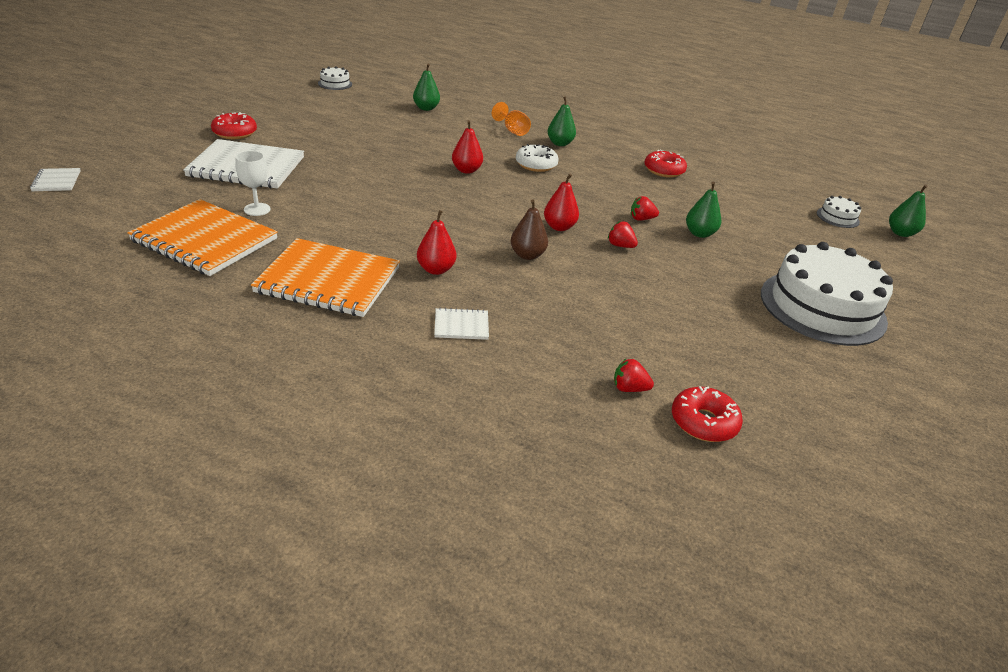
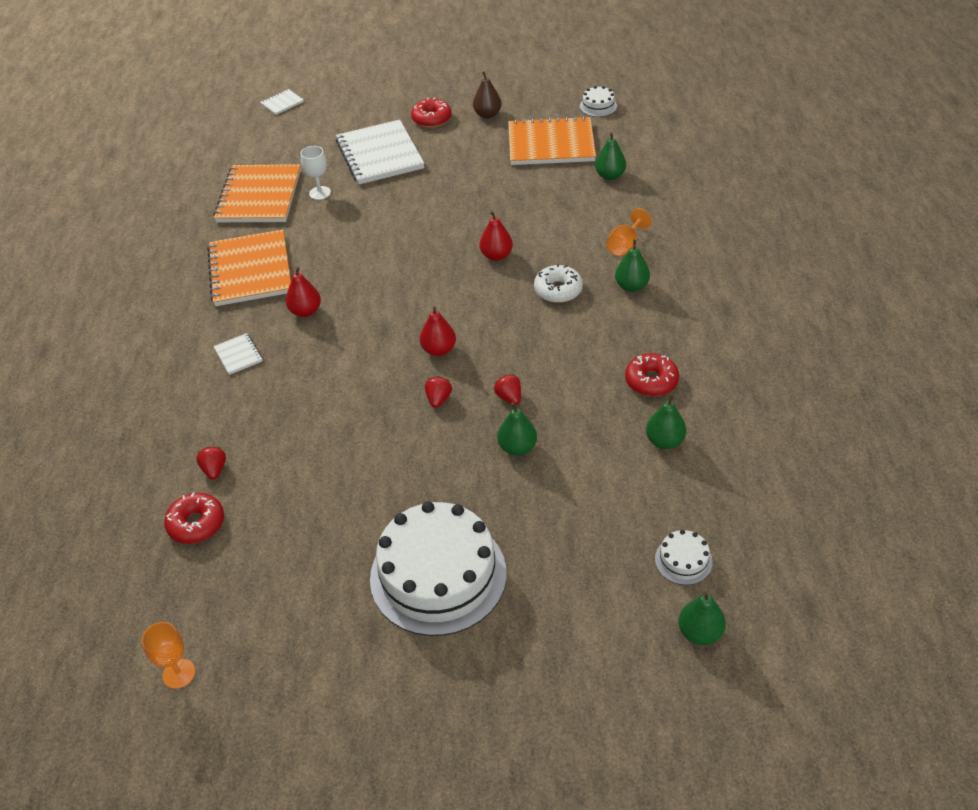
camera: 70 degrees right, 10 degrees up
brown pear [511,199,548,260] -> brown pear moved to [473,71,502,119]
none -> orange goblet [142,622,195,689]
none -> orange notebook [508,116,596,165]
none -> green pear [646,394,686,449]

